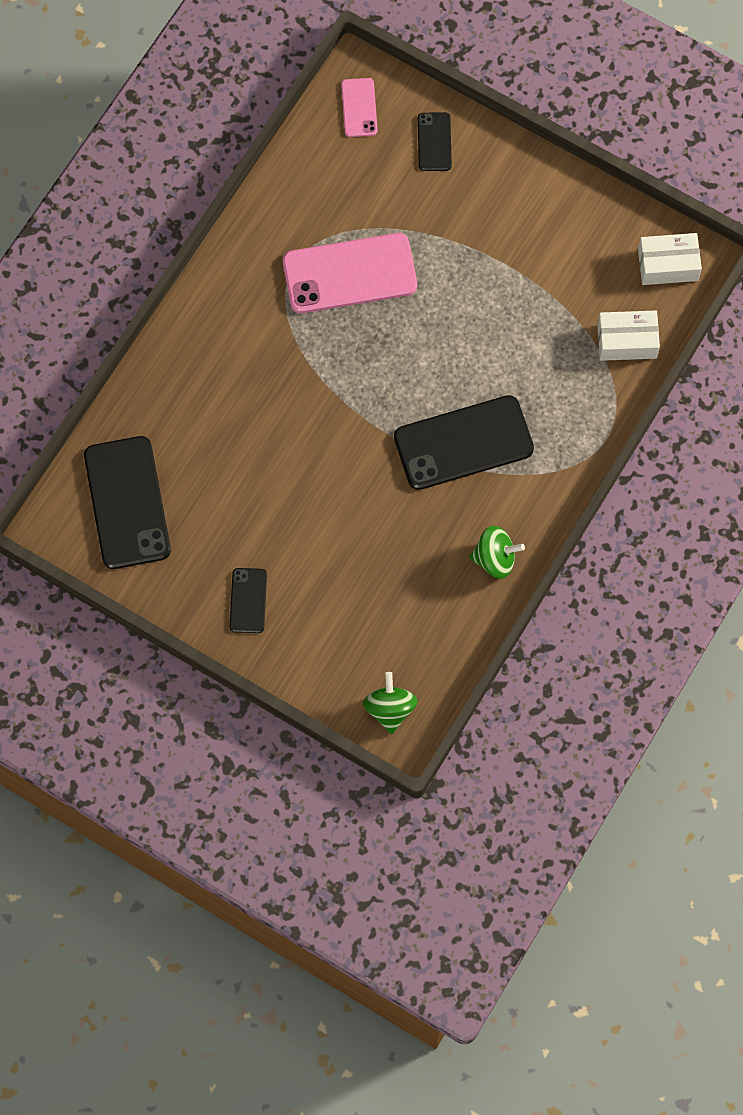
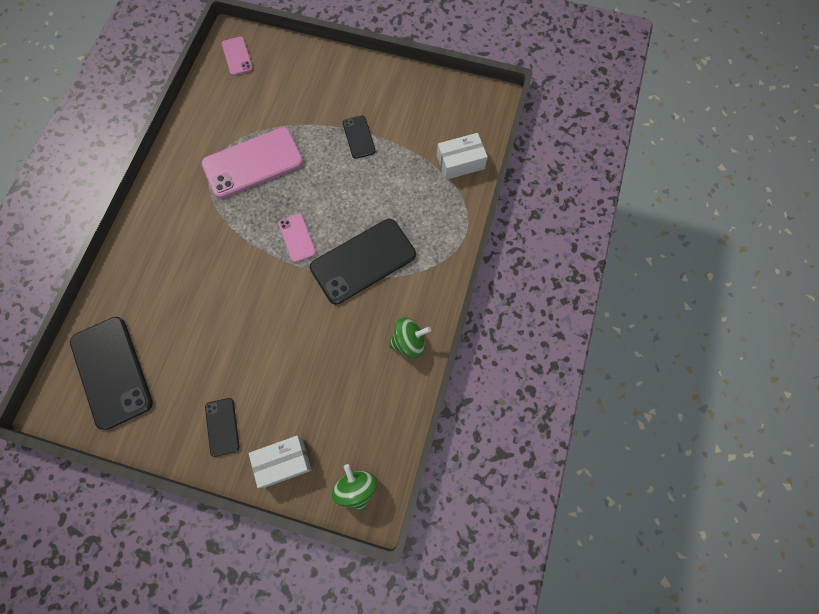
camera: 15 degrees left, 0 degrees up
black phone [418,112,452,171] -> black phone moved to [343,115,376,159]
white box [638,233,702,285] -> white box moved to [249,436,312,488]
none -> pink phone [278,214,316,263]

